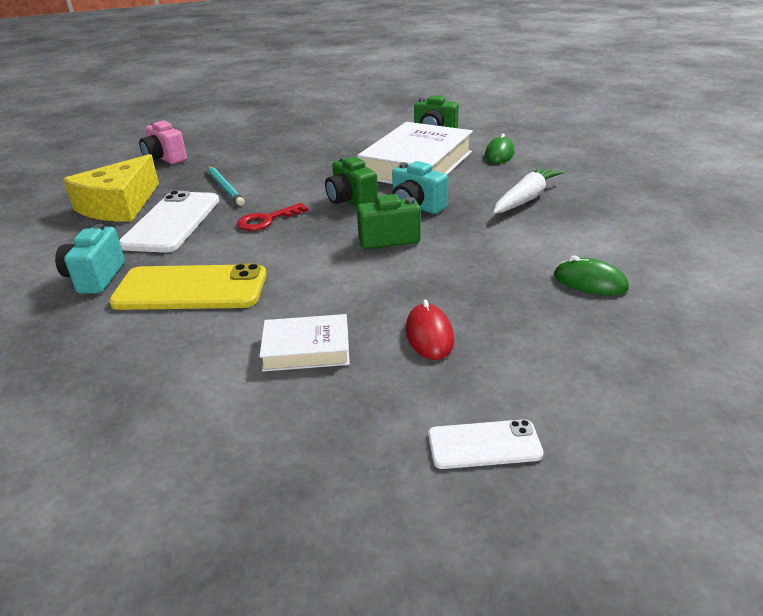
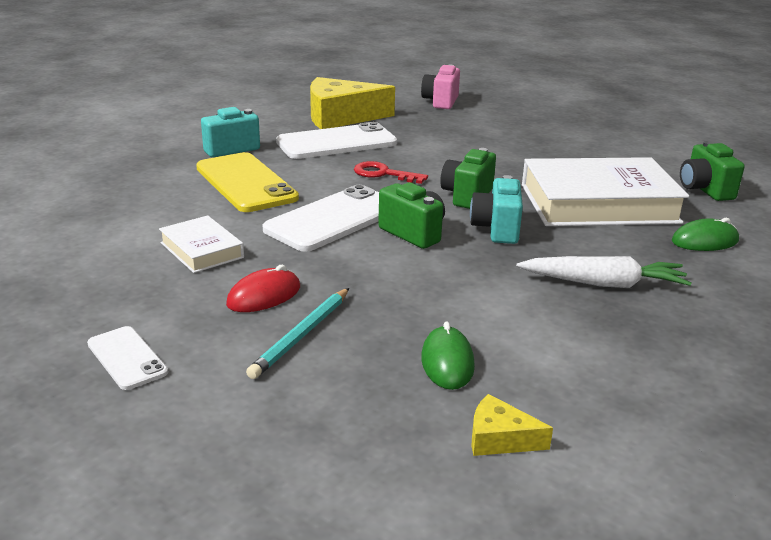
camera: 55 degrees right, 5 degrees down
turquoise pencil [208,166,245,206] -> turquoise pencil moved to [246,288,349,379]
none -> white phone [263,185,379,252]
none -> yellow cheese [471,394,553,456]

